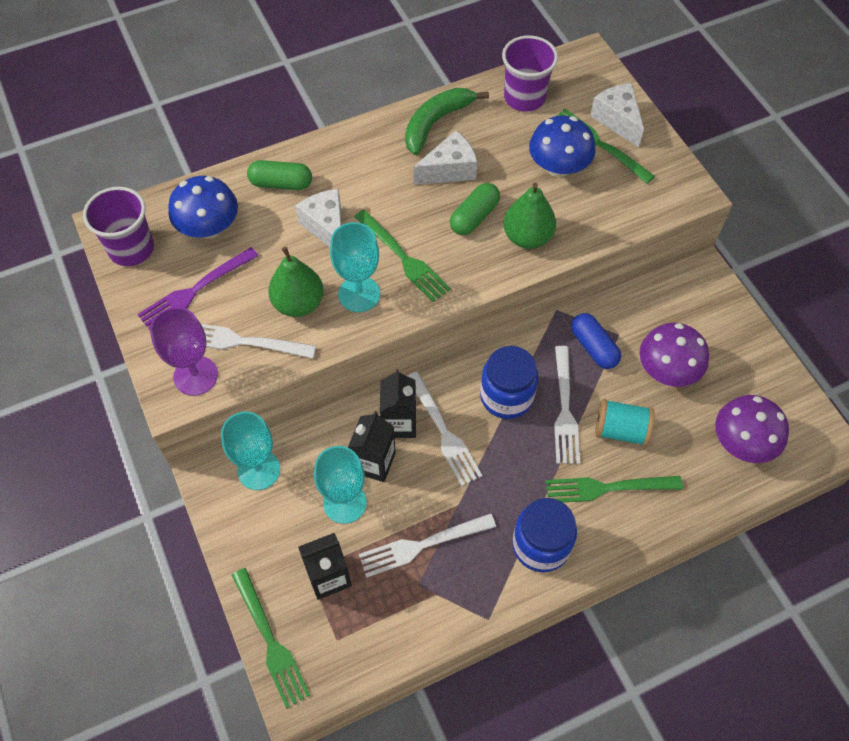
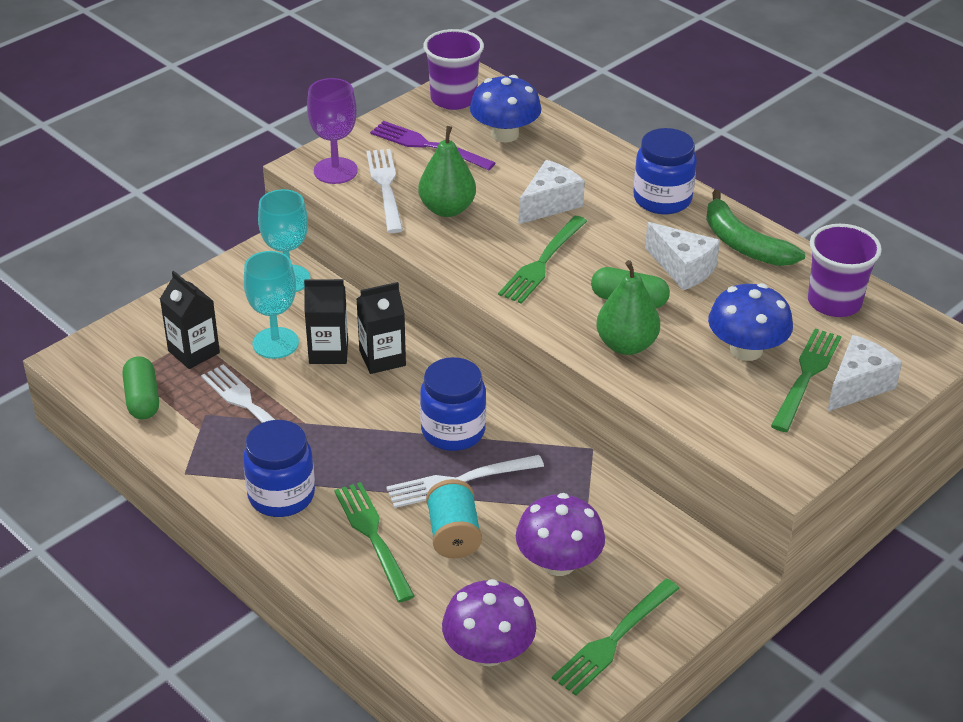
camera: 70 degrees right, 20 degrees down
green fork [232,568,310,709] -> green fork moved to [552,578,680,696]
green capsule [247,160,312,190] -> green capsule moved to [123,356,159,419]
turquoise goblet [330,222,380,312] -> none
green banana [405,88,489,155] -> green banana turned 150 degrees counterclockwise [706,190,805,266]
white fork [407,371,483,486] -> none
blue capsule [571,313,621,369] -> none
none -> blue jar [633,128,697,214]

